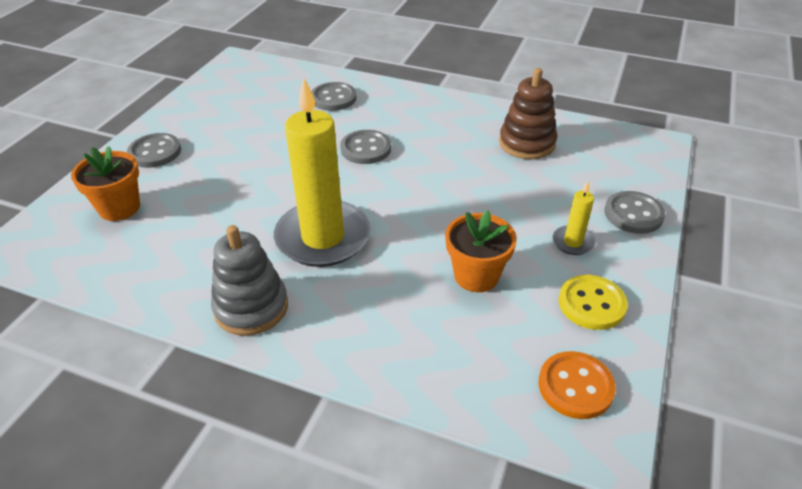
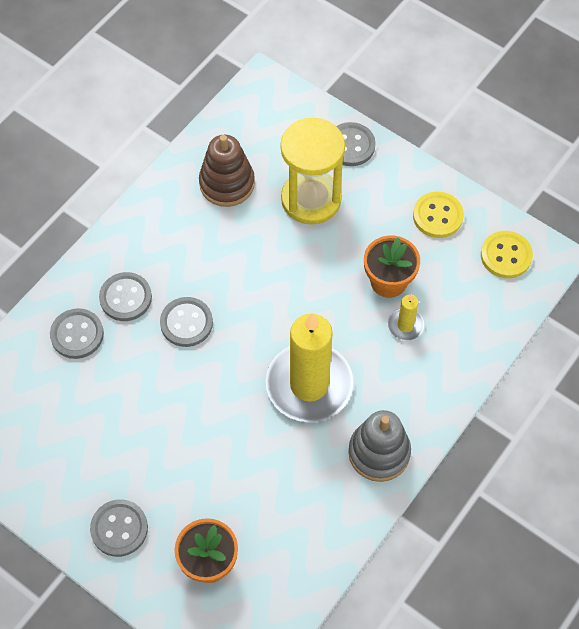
camera: 75 degrees left, 20 degrees up
orange button [539,351,616,419] -> yellow button [481,231,533,278]
yellow candle [553,181,596,255] -> yellow candle moved to [387,294,424,341]
none -> grey button [99,272,152,321]
none -> yellow hourglass [281,118,345,225]

